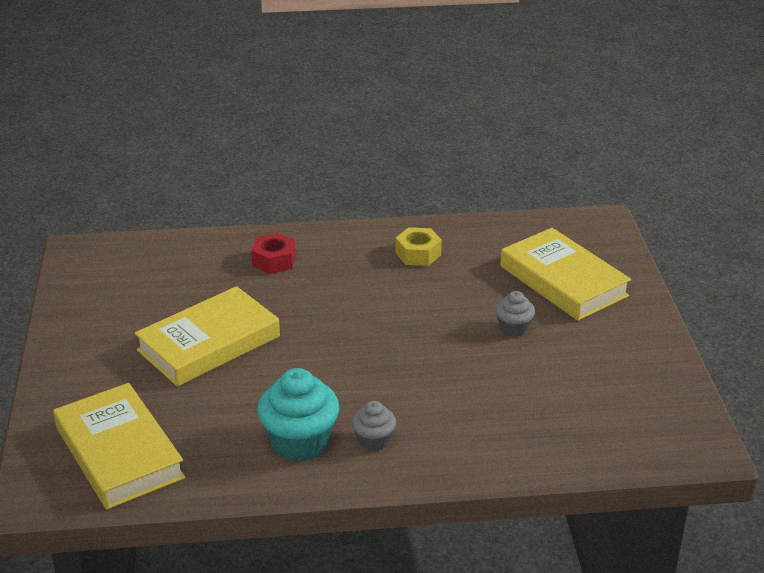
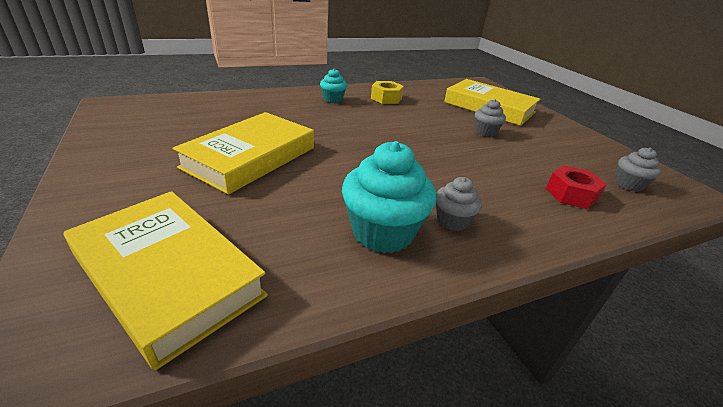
camera: 20 degrees left, 0 degrees up
red nut [251,233,296,274] -> red nut moved to [546,166,607,209]
none -> turquoise cupcake [320,68,347,103]
none -> grey cupcake [615,147,662,192]

